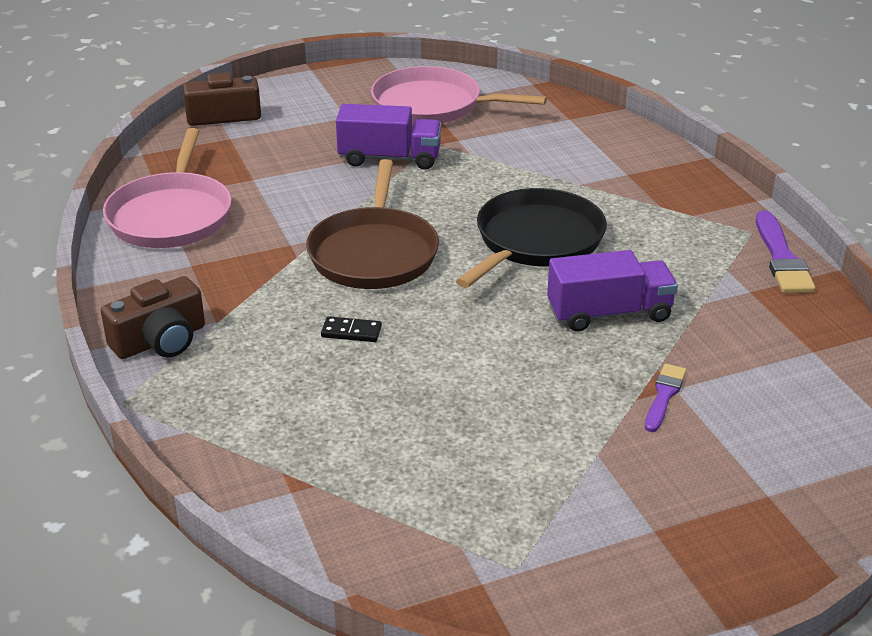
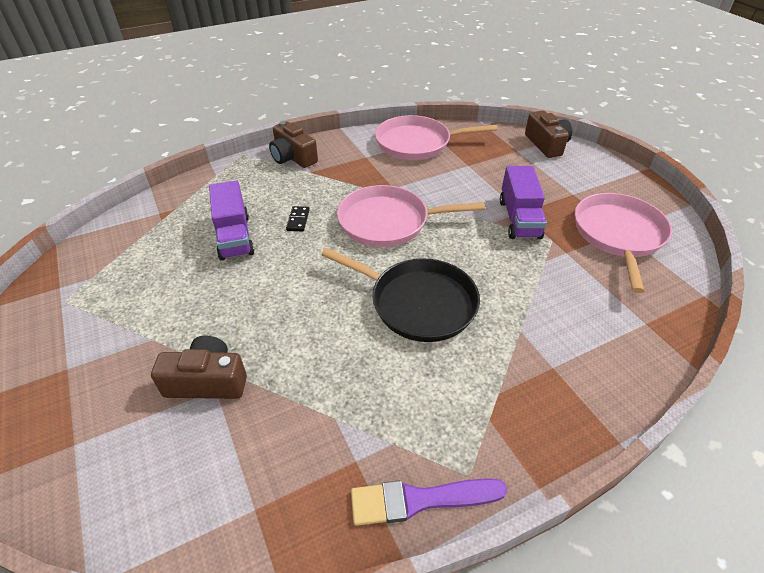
camera: 85 degrees right, 10 degrees up
brown pan [306,159,439,289] -> pink pan [337,185,485,247]
purple truck [547,250,678,332] -> purple truck moved to [209,180,255,261]
purple brush [645,364,687,432] -> brown camera [151,336,247,399]

